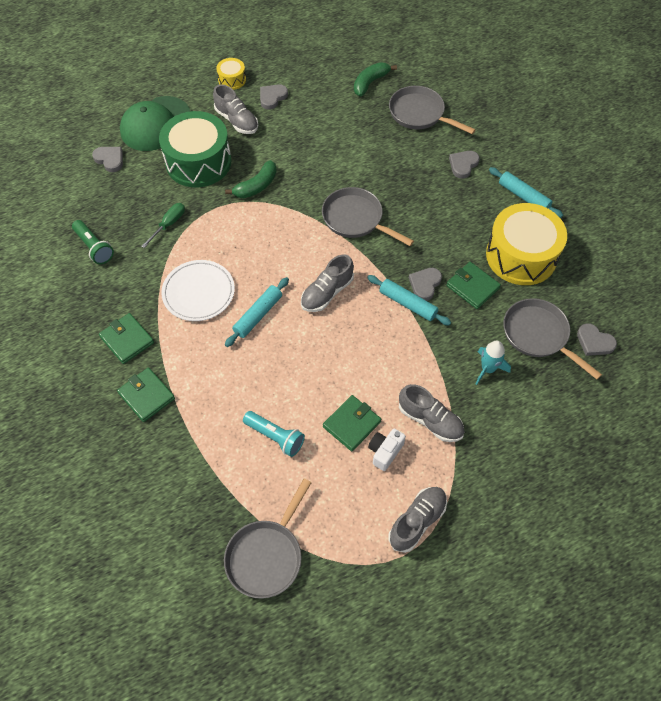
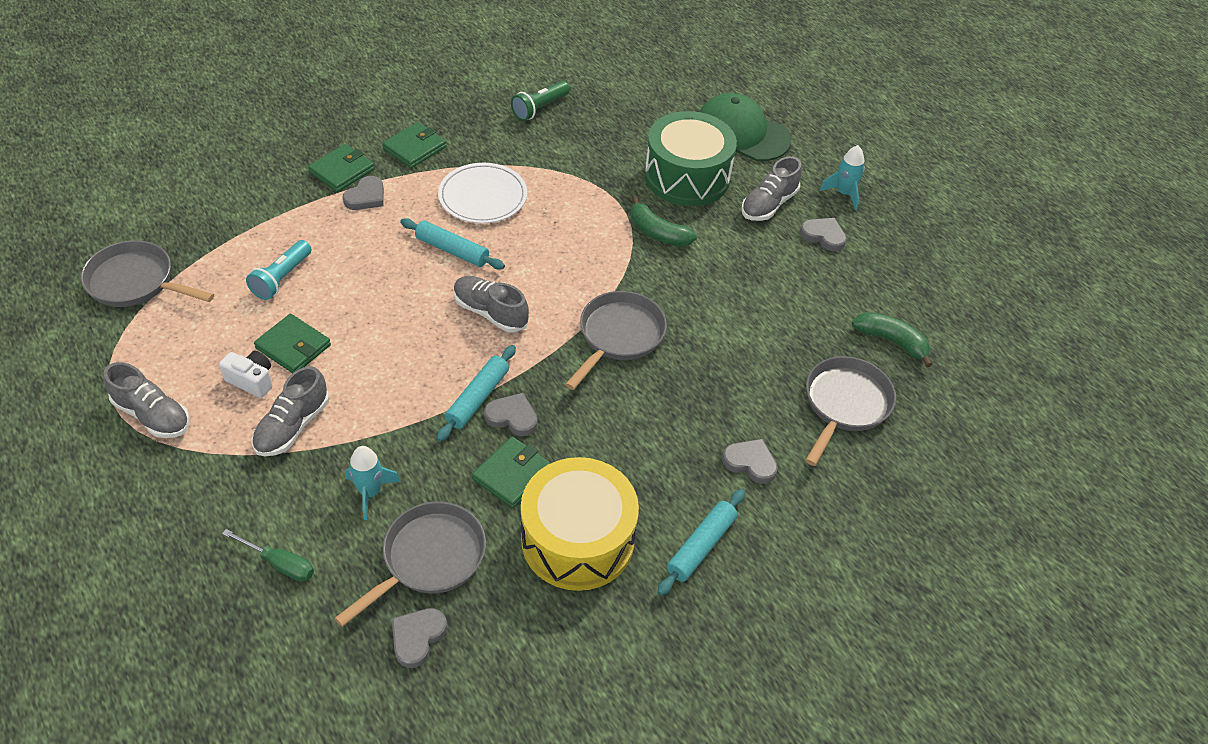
camera: 80 degrees right, 10 degrees down
grey heart [92,147,123,172] -> grey heart moved to [343,176,384,210]
green screwdriver [141,203,185,248] -> green screwdriver moved to [222,529,314,582]
yellow drum [216,58,246,90] -> turquoise rocket [820,145,865,210]

